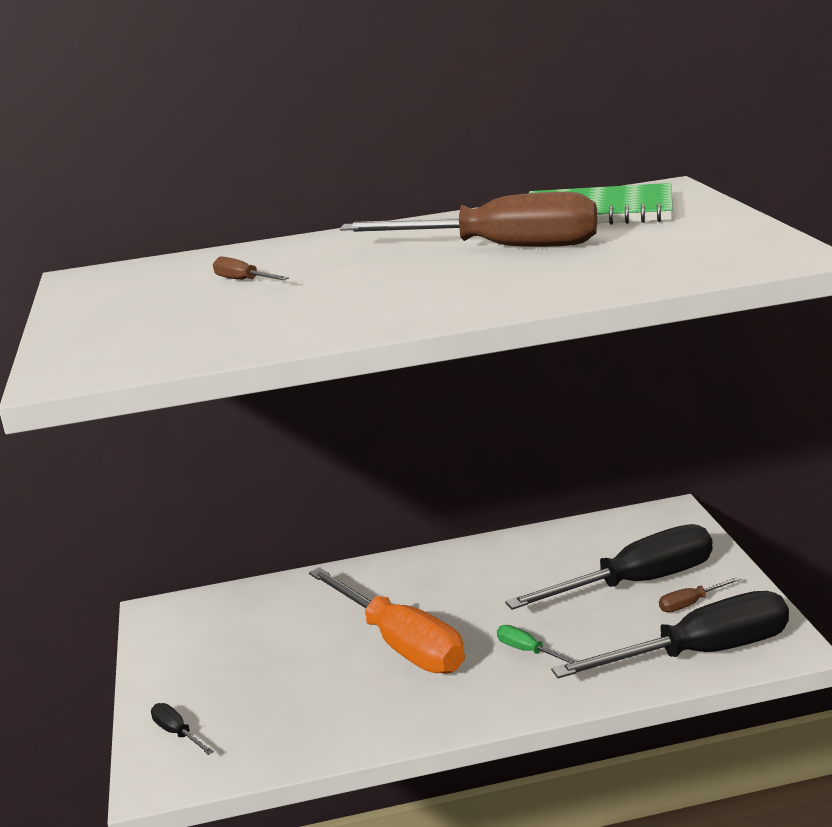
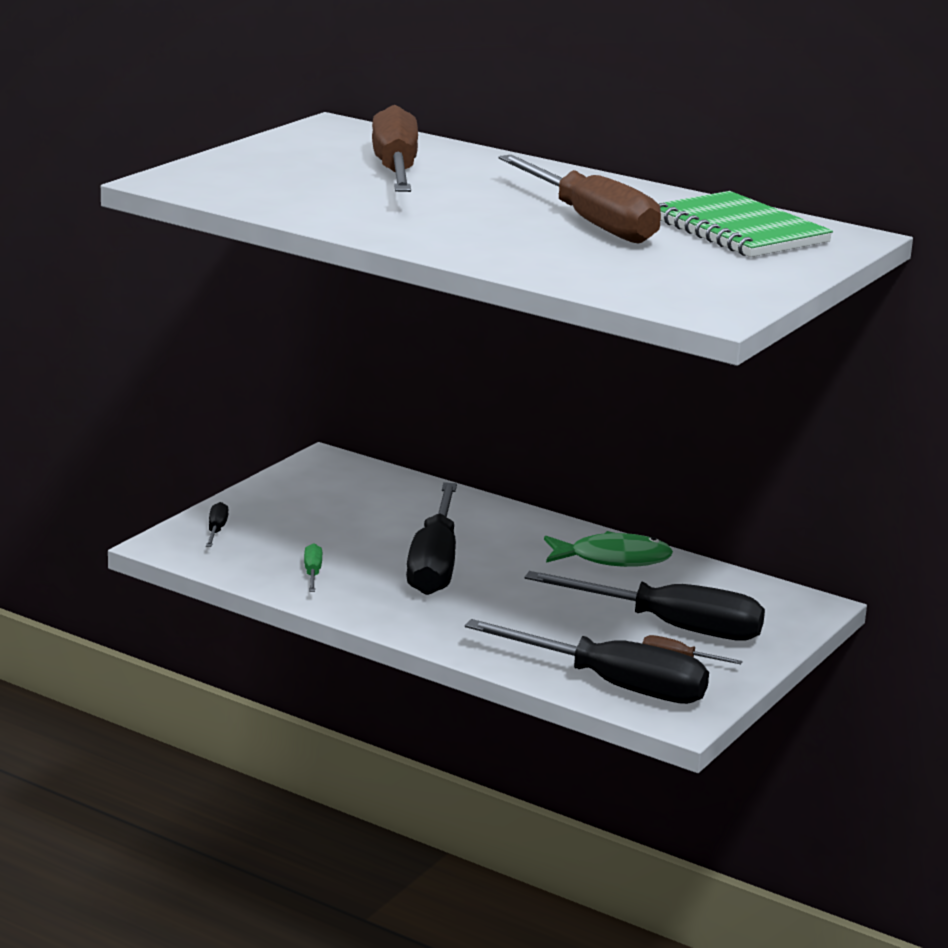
camera: 40 degrees right, 0 degrees up
brown screwdriver [213,256,289,280] -> brown screwdriver [372,105,418,192], size x2.49
orange screwdriver [309,567,465,674] -> black screwdriver [406,482,457,595]
green screwdriver [497,625,577,663] -> green screwdriver moved to [304,543,322,592]
none -> green fish [544,531,673,567]

